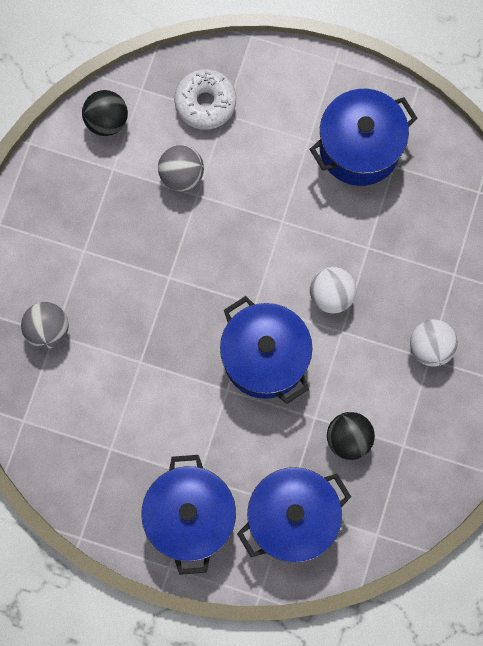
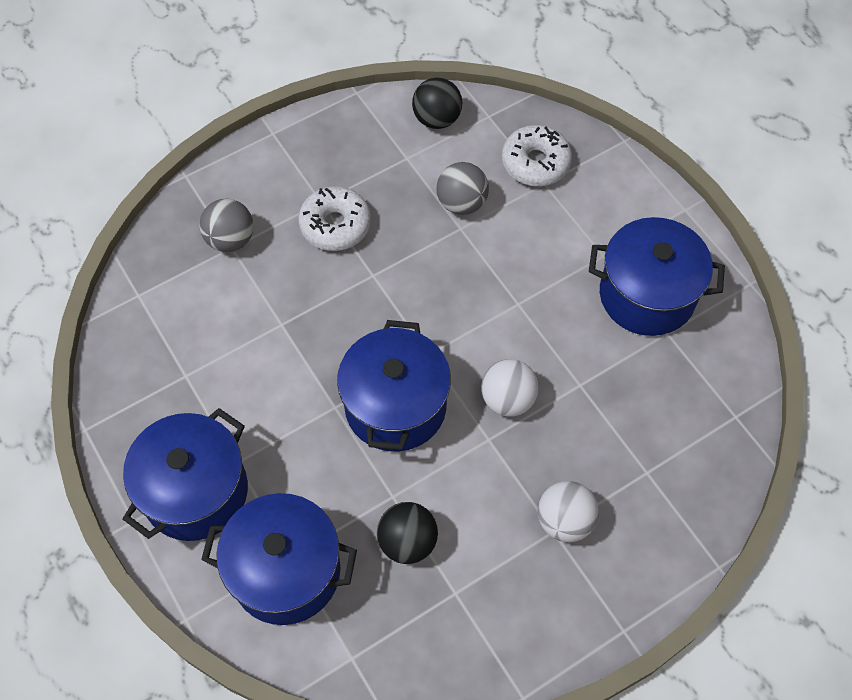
camera: 40 degrees right, 15 degrees down
none -> white donut [298,186,371,251]

